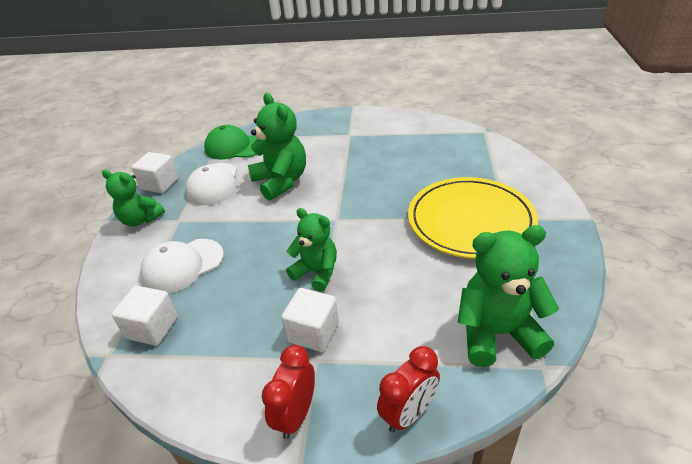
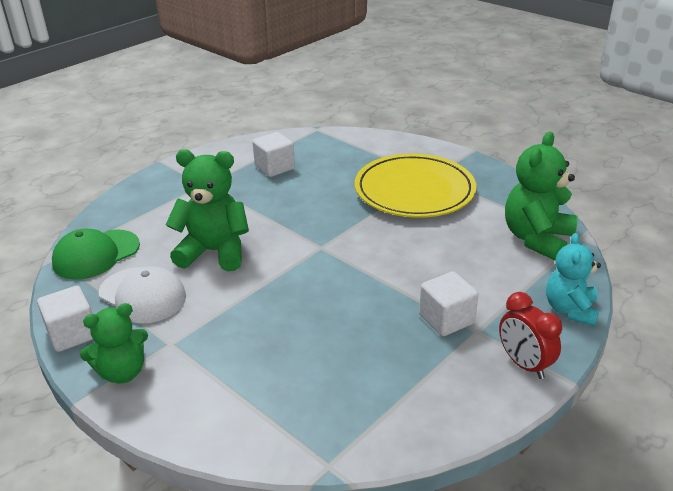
camera: 55 degrees left, 5 degrees down
white cube [112,286,178,346] -> white cube moved to [252,132,295,177]
white cap [140,239,224,294] -> none
green teddy bear [286,208,337,292] -> none
red clock [377,346,440,433] -> turquoise teddy bear [546,233,601,326]

